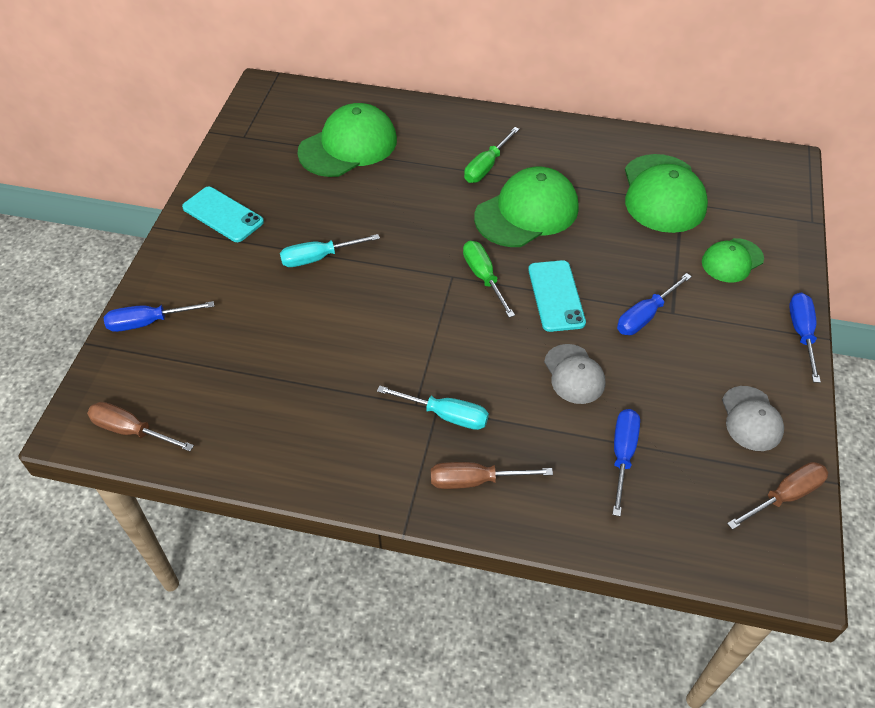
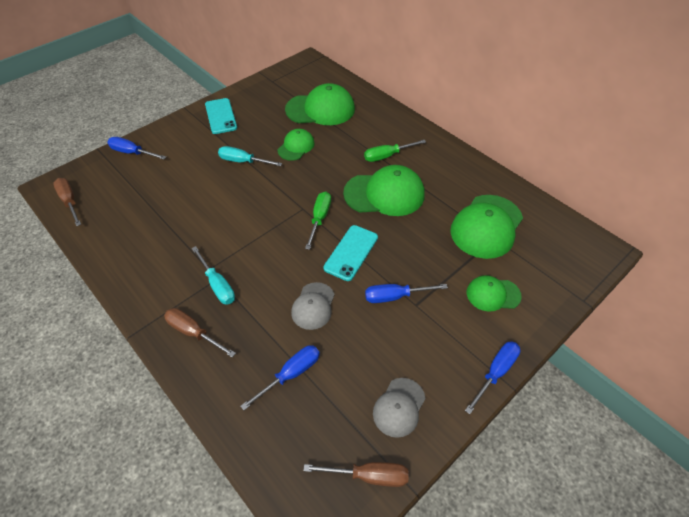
camera: 35 degrees right, 0 degrees up
none -> green cap [278,129,315,161]

